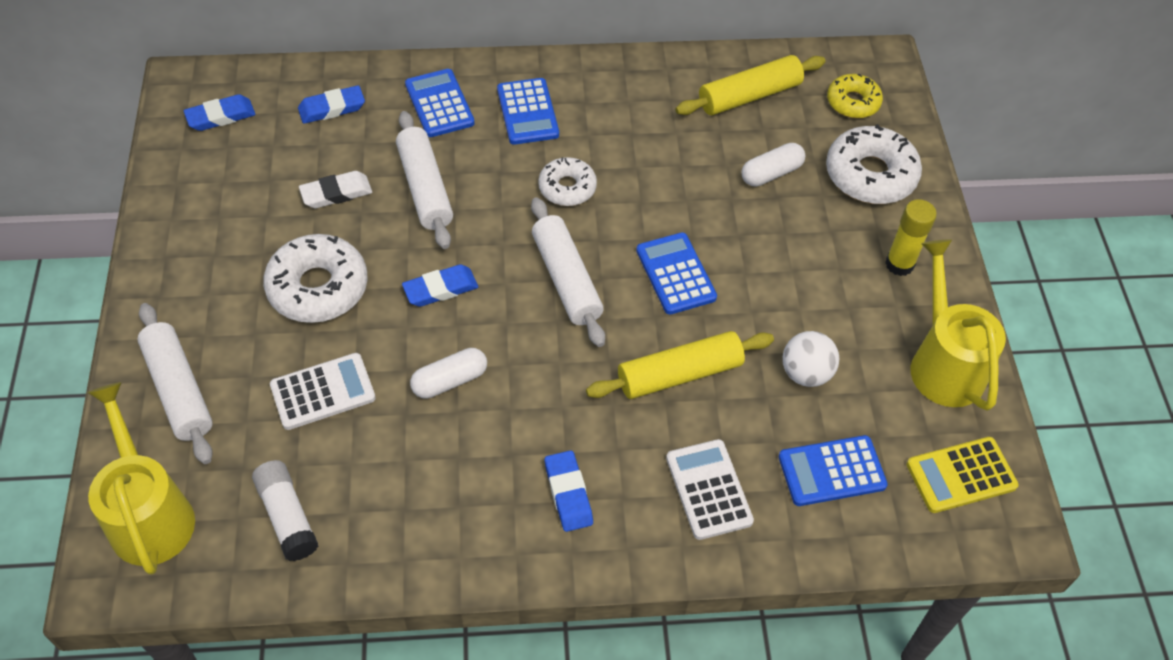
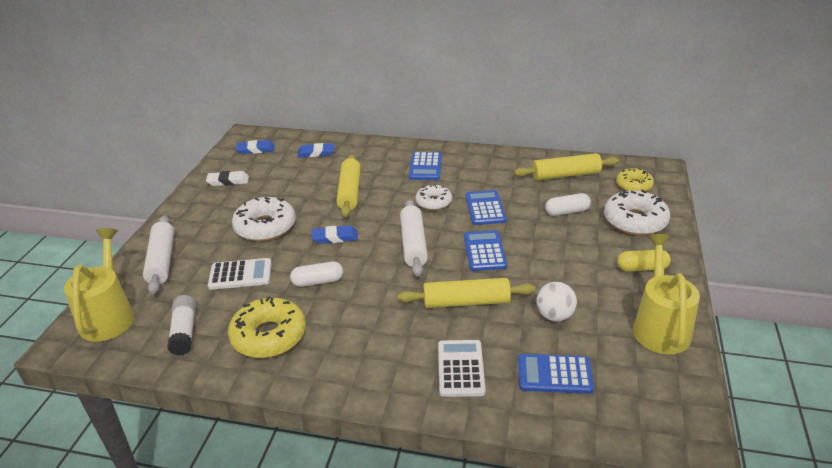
camera: 20 degrees right, 20 degrees down
white eraser [299,171,372,208] -> white eraser moved to [206,171,249,186]
white rolling pin [396,111,453,249] -> yellow rolling pin [336,154,361,217]
blue calculator [405,69,475,137] -> blue calculator moved to [465,190,506,225]
blue eraser [545,450,593,532] -> none
yellow glue stick [885,199,937,276] -> yellow capsule [617,250,671,272]
yellow calculator [906,437,1019,513] -> none
none -> yellow donut [228,296,306,358]

